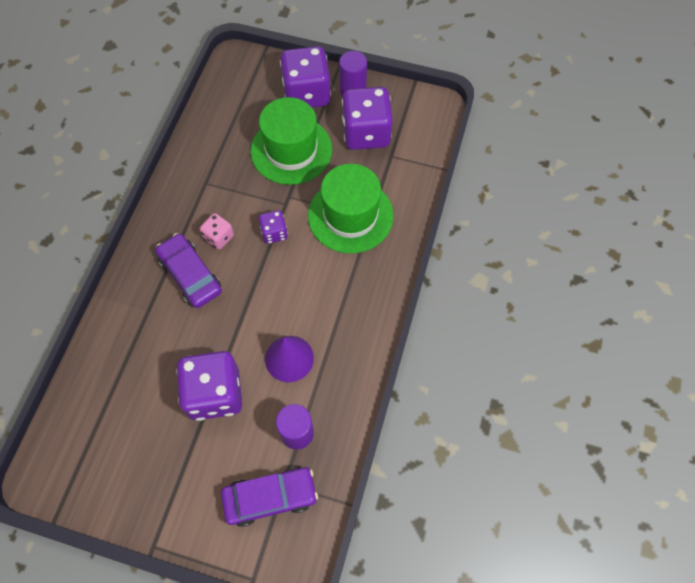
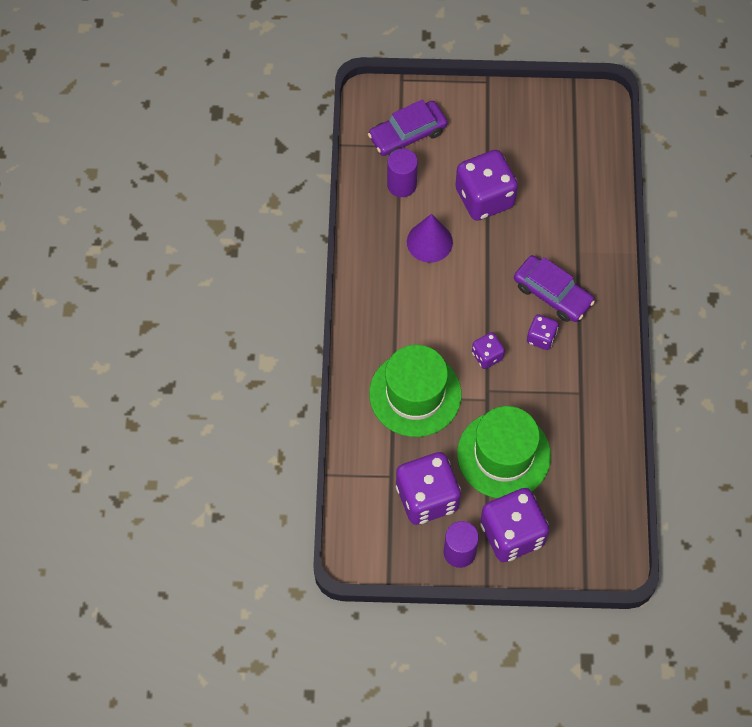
camera: 165 degrees right, 0 degrees up
pink dice [200,213,234,250] -> purple dice [527,314,559,350]

